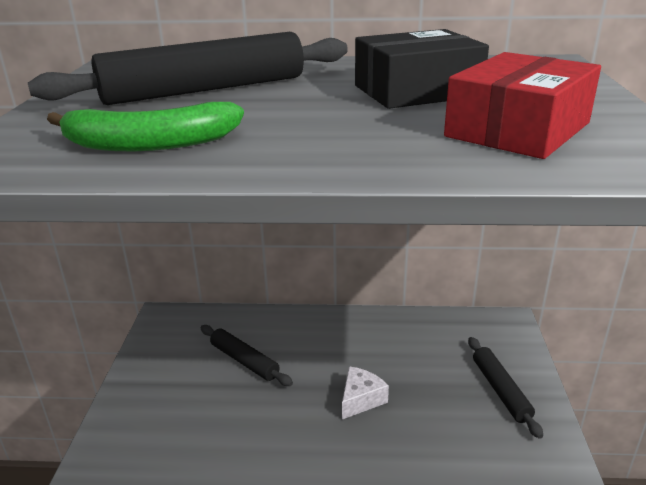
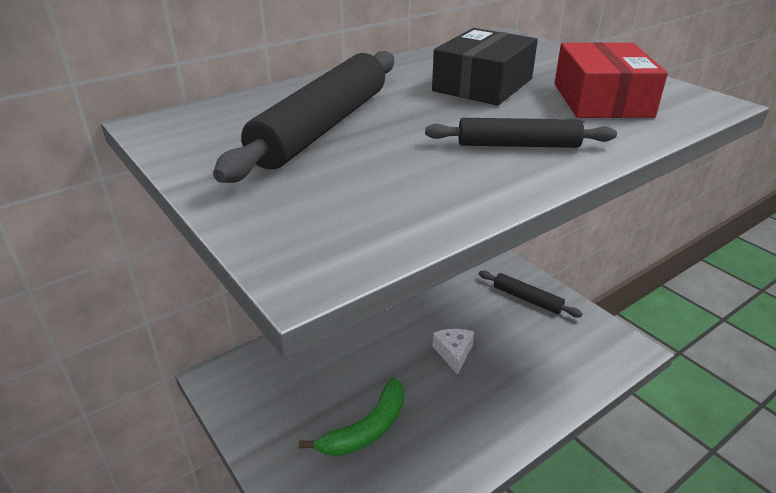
camera: 40 degrees left, 5 degrees up
green banana [47,102,244,151] -> green banana moved to [299,377,404,456]
black rolling pin [200,325,293,386] -> black rolling pin moved to [425,118,617,148]

